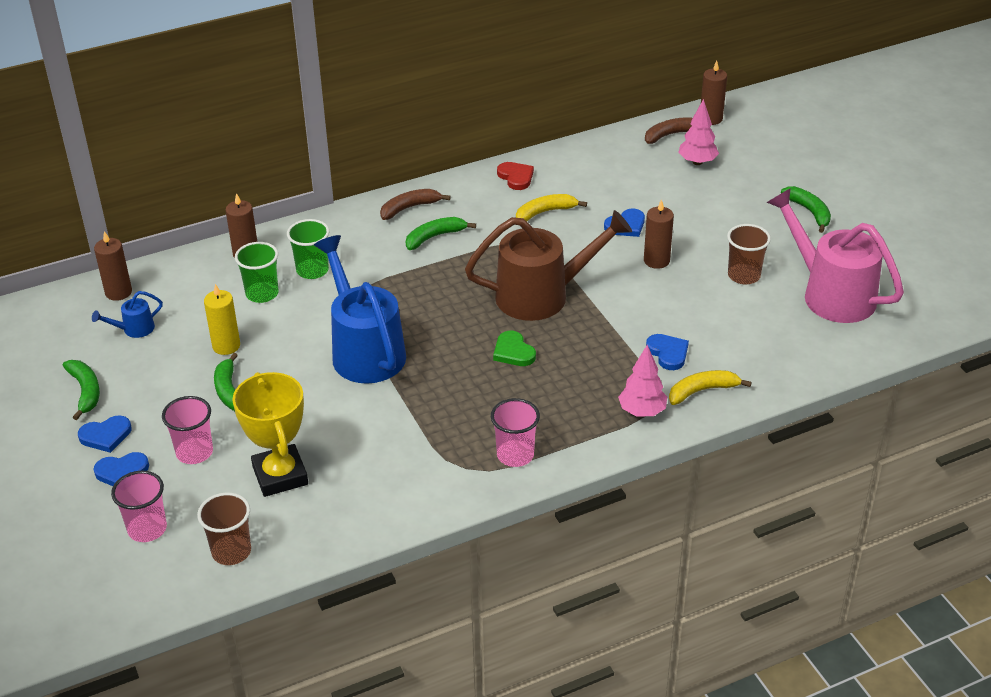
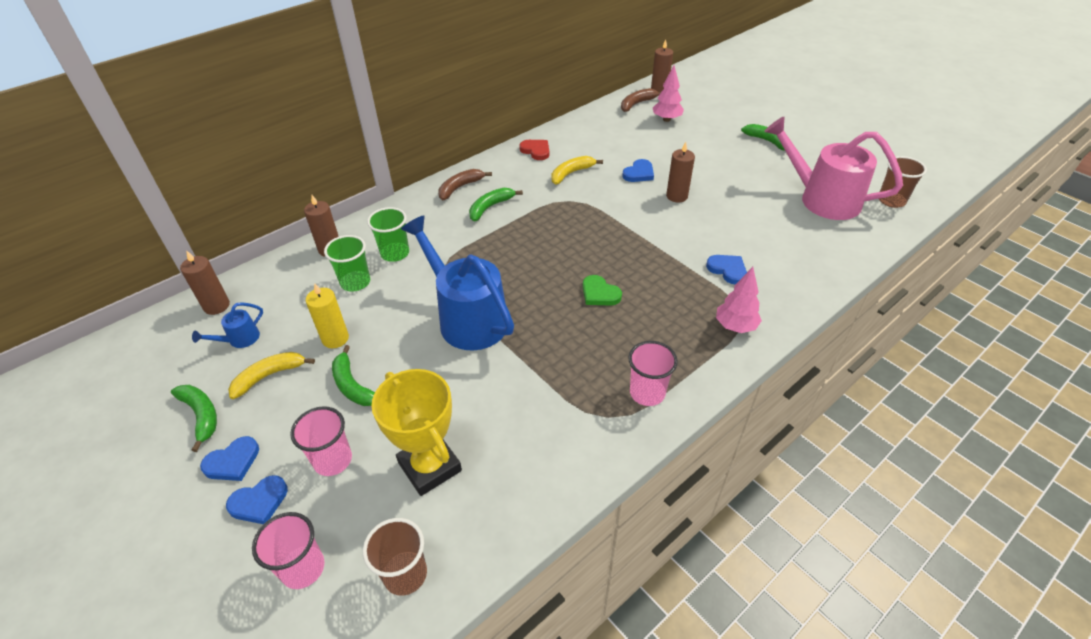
camera: 15 degrees left, 5 degrees up
brown watering can [465,210,632,321] -> none
yellow banana [669,370,752,405] -> yellow banana moved to [228,352,315,399]
brown cup [727,224,771,284] -> brown cup moved to [879,156,927,208]

